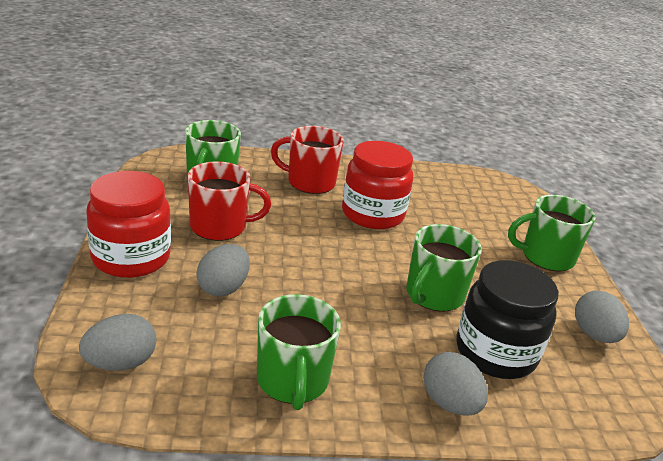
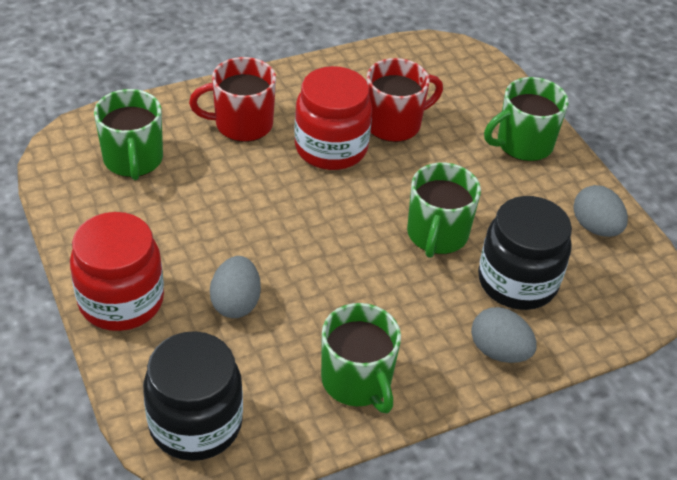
camera: 20 degrees left, 15 degrees up
grey egg [79,314,157,371] -> black jar [143,331,243,461]
red mug [188,161,271,241] -> red mug moved to [366,58,443,142]

